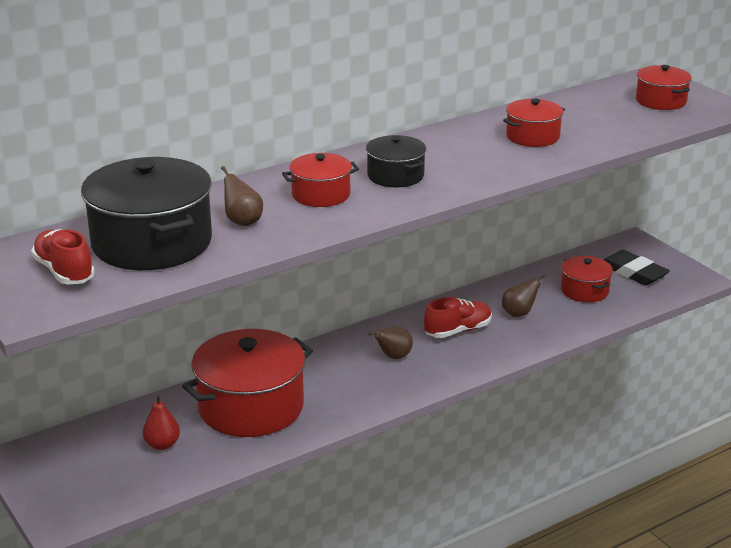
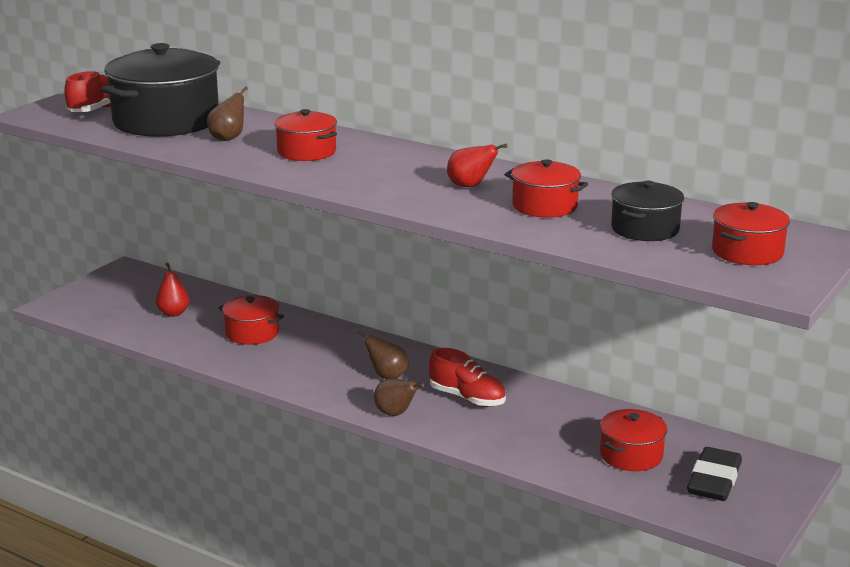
camera: 65 degrees right, 5 degrees down
red pot [182,329,313,437] -> red pot [218,295,284,345], size x0.52
black pot [366,135,426,188] -> black pot moved to [611,181,684,241]
brown pear [502,273,547,317] -> brown pear moved to [374,378,424,416]
none -> red pear [447,144,507,187]

